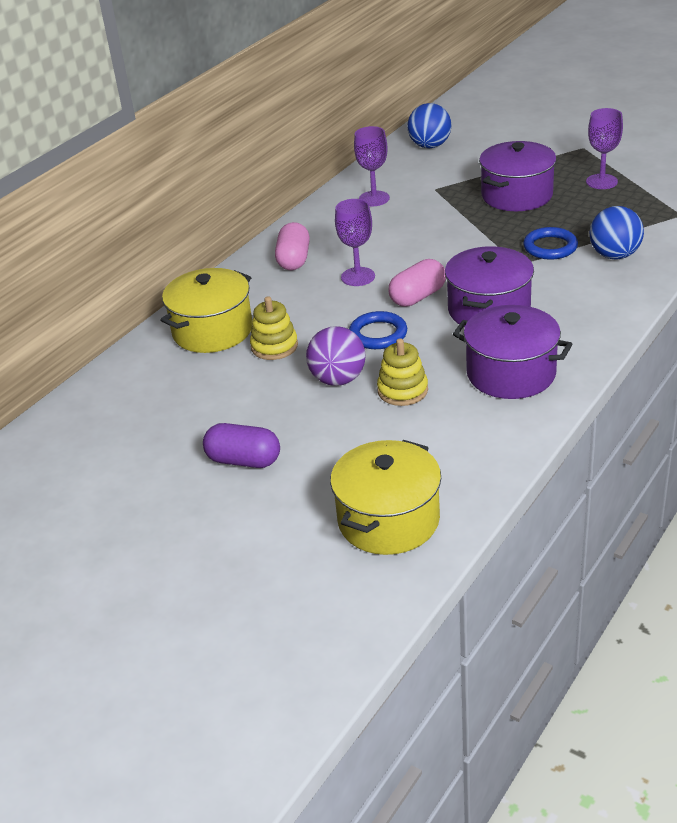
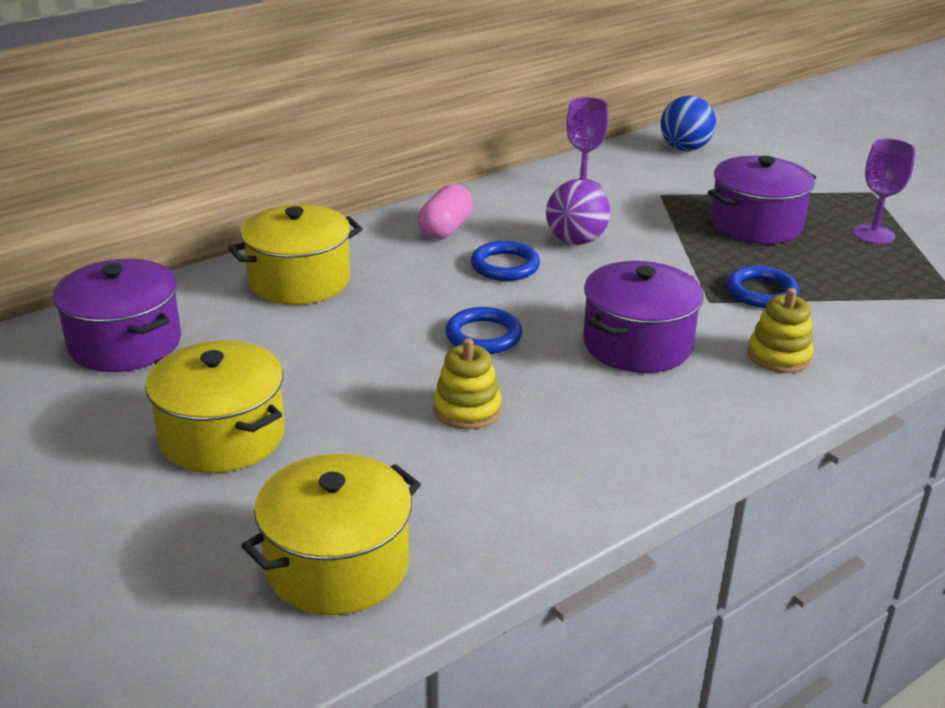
camera: 15 degrees right, 5 degrees down
purple capsule [203,423,280,468] -> yellow pot [145,340,285,473]
yellow stacking toy [250,296,298,360] -> yellow stacking toy moved to [748,288,814,373]
purple ball [306,326,366,386] -> purple ball moved to [546,180,610,245]
purple goblet [335,199,375,286] -> blue ring [471,241,540,281]
pink capsule [389,259,446,307] -> none
purple pot [453,305,572,399] -> purple pot moved to [53,259,181,372]
blue ball [589,206,644,259] -> none

